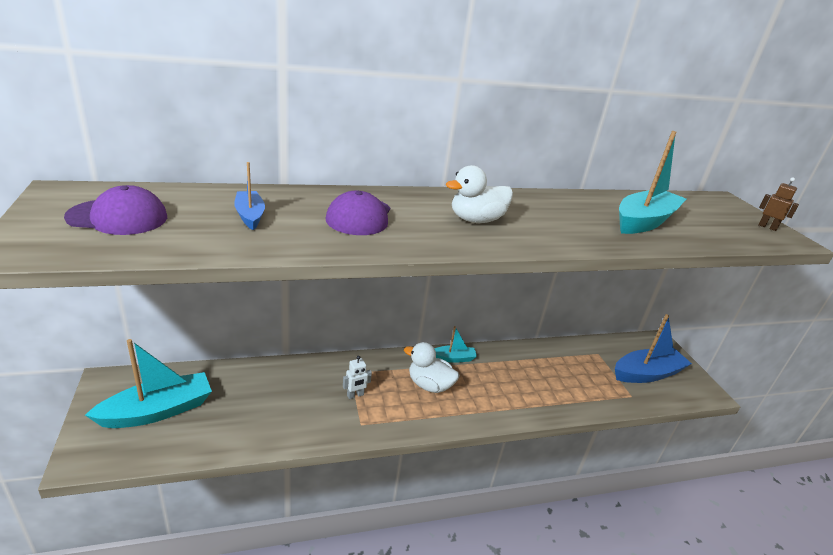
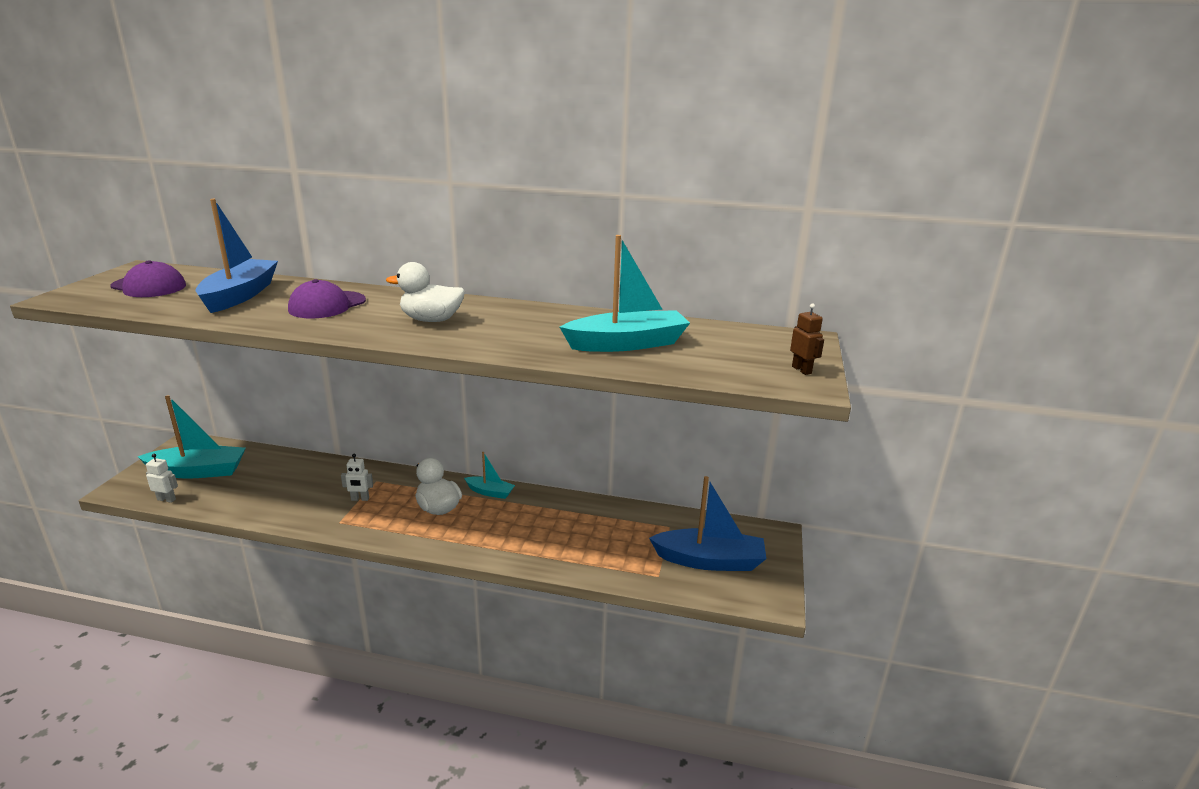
camera: 30 degrees right, 5 degrees down
blue boat [234,162,265,230] -> blue boat [195,199,278,313], size x1.90
none -> white robot [146,454,178,503]

